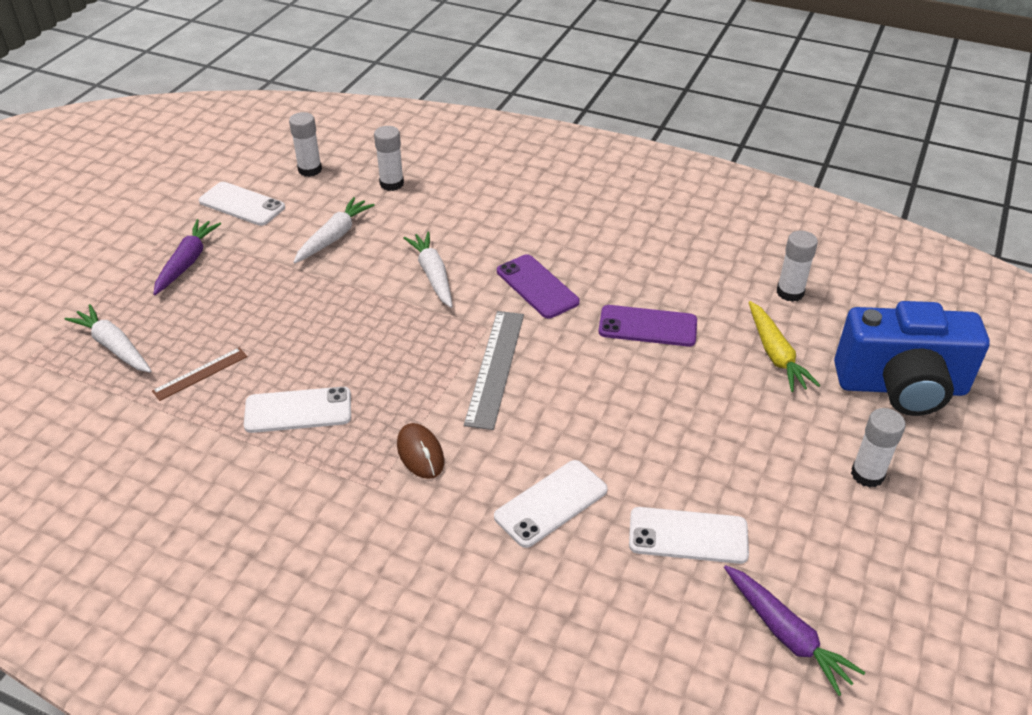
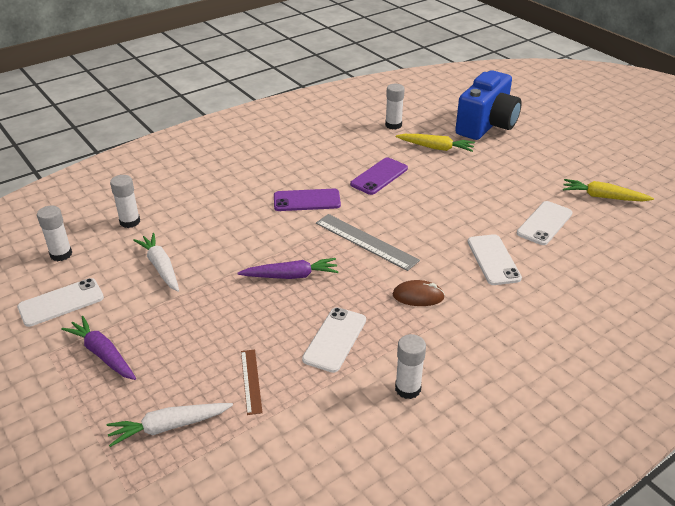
camera: 60 degrees left, 5 degrees down
white carrot [403,231,453,308] -> none
purple carrot [724,565,866,696] -> purple carrot moved to [238,258,339,279]
white glue stick [851,408,906,488] -> white glue stick moved to [395,334,426,399]
none -> yellow carrot [563,179,654,201]

